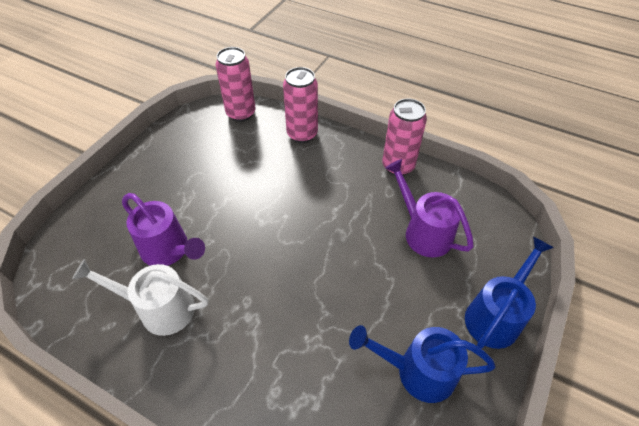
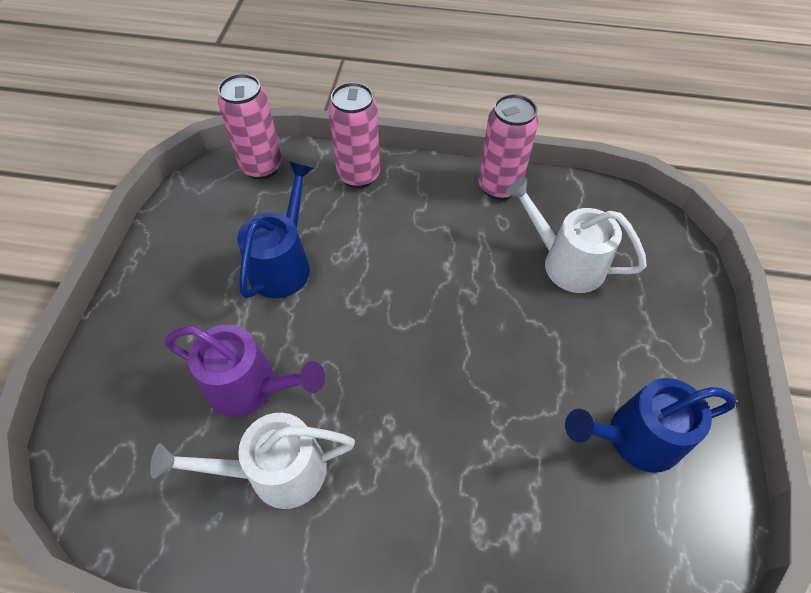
camera: 20 degrees left, 5 degrees up
purple watering can [385,159,474,258] -> white watering can [506,177,647,293]
blue watering can [465,237,554,349] -> blue watering can moved to [237,162,313,298]

